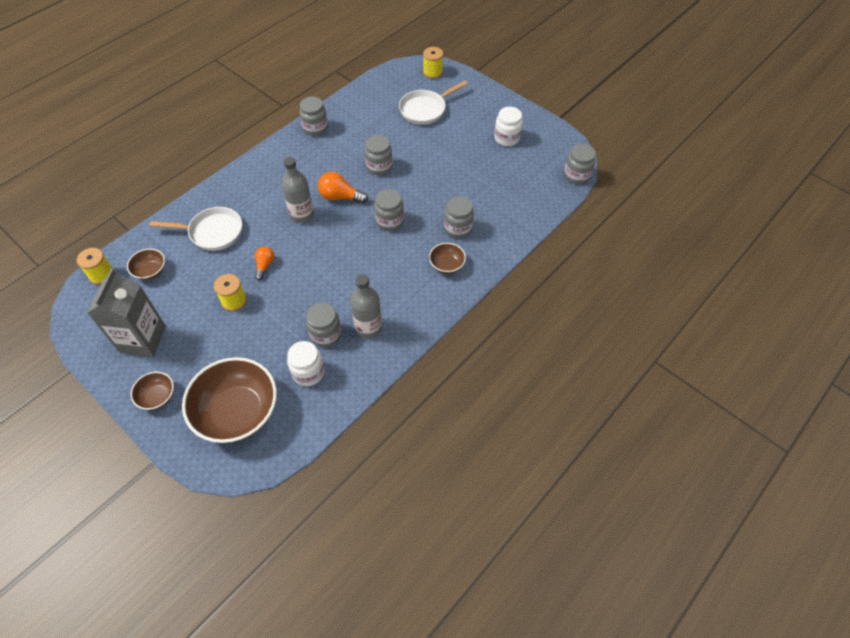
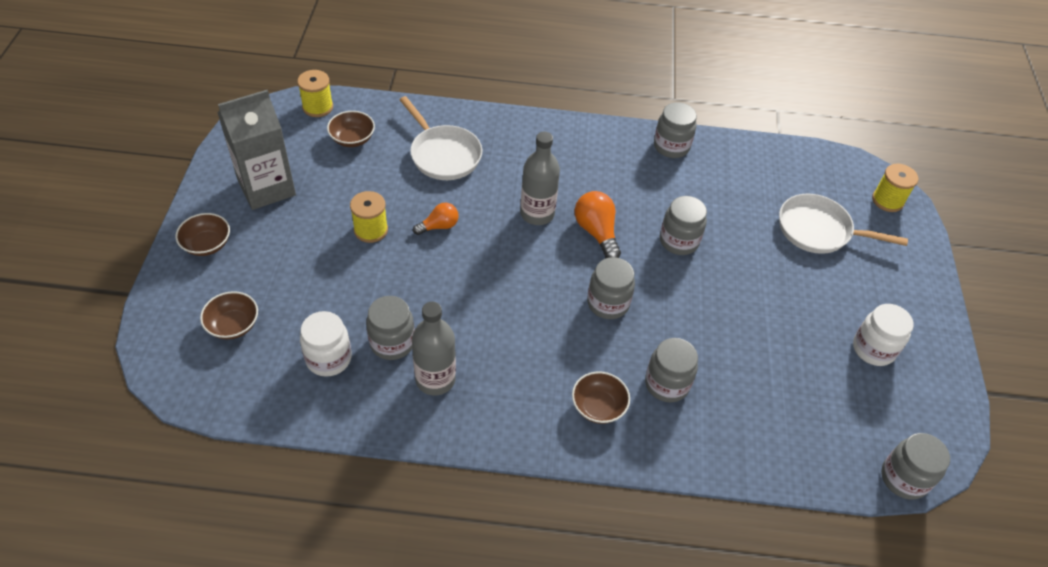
camera: 50 degrees right, 5 degrees down
brown bowl [182,357,277,443] -> brown bowl [200,291,258,340], size x0.47

